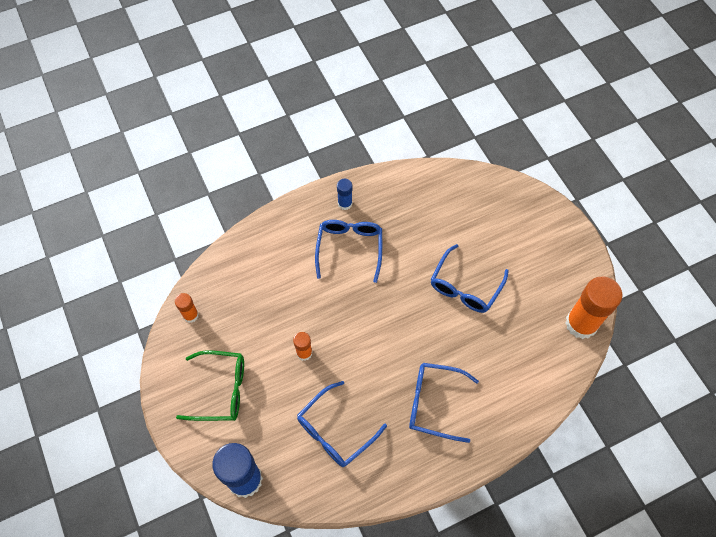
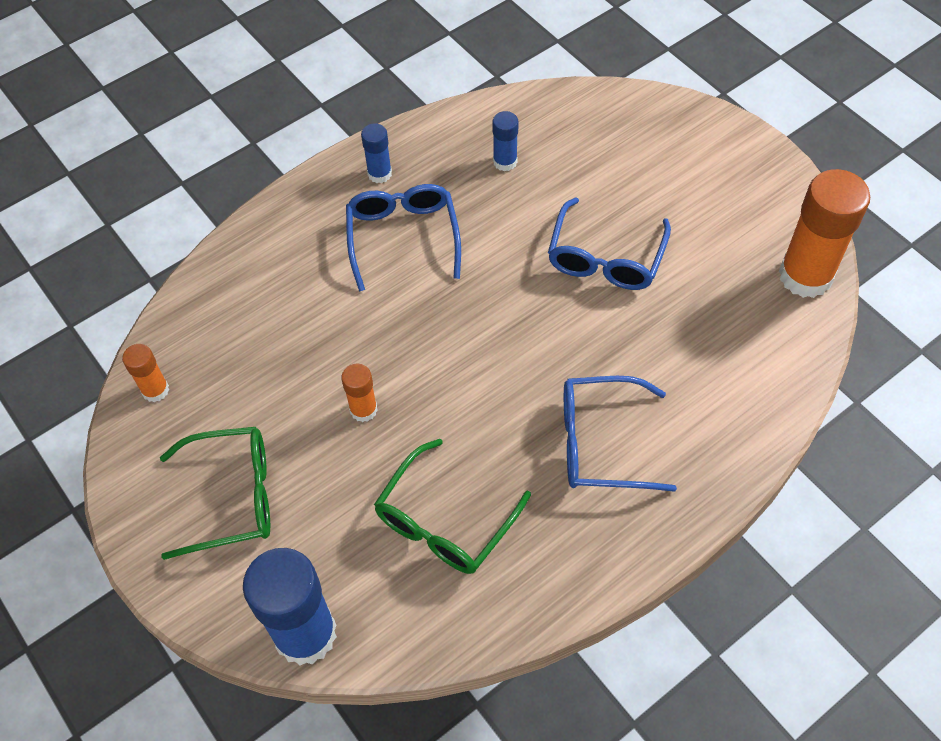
camera: 10 degrees left, 5 degrees down
blue glasses [297,381,387,467] -> green glasses [374,439,531,574]
none -> blue glue stick [492,111,519,171]

